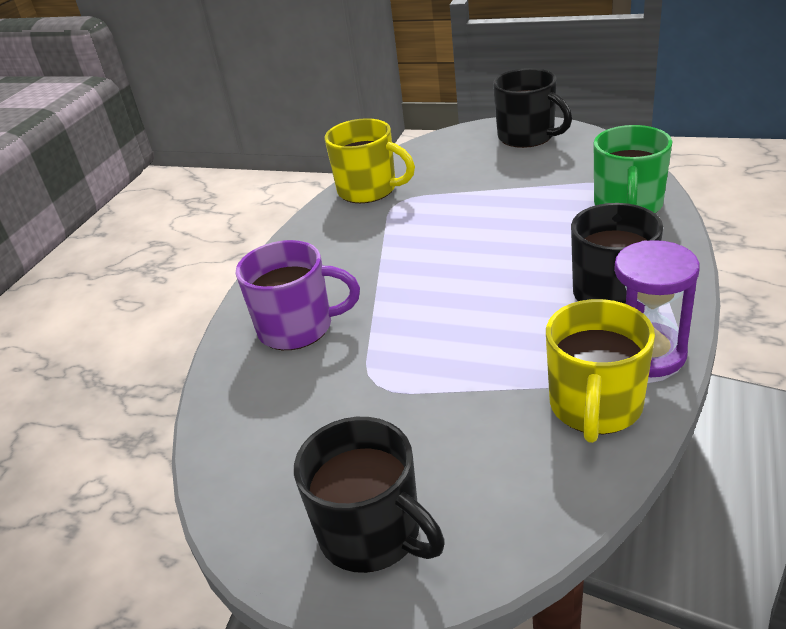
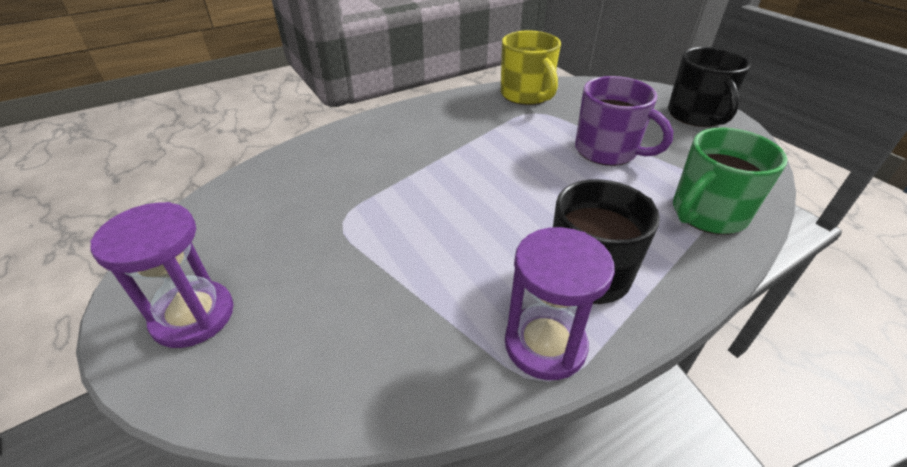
camera: 35 degrees right, 5 degrees up
purple mug [236,240,360,350] -> purple mug moved to [575,76,673,166]
black mug [294,417,445,573] -> purple hourglass [90,202,233,348]
yellow mug [546,299,655,443] -> none

